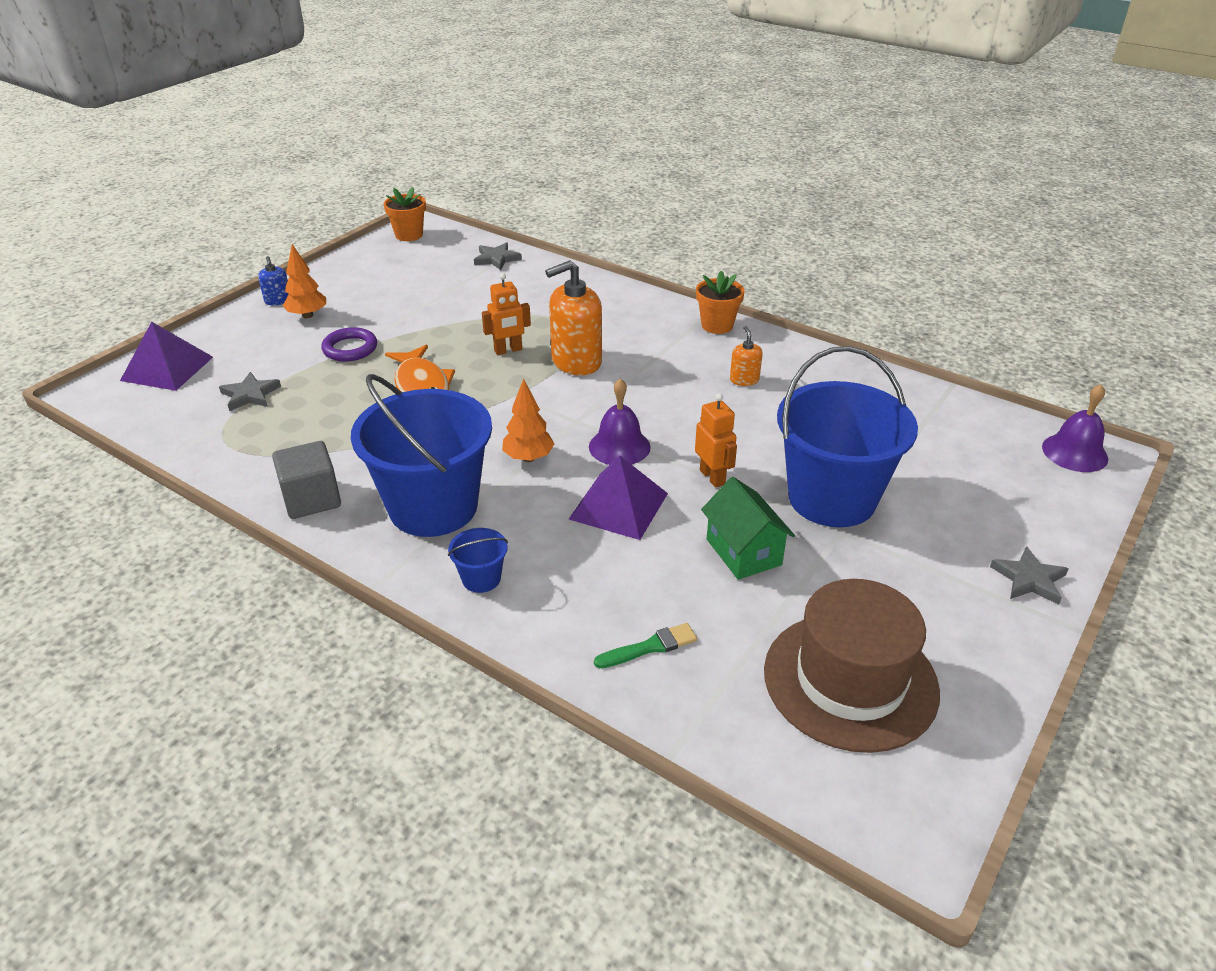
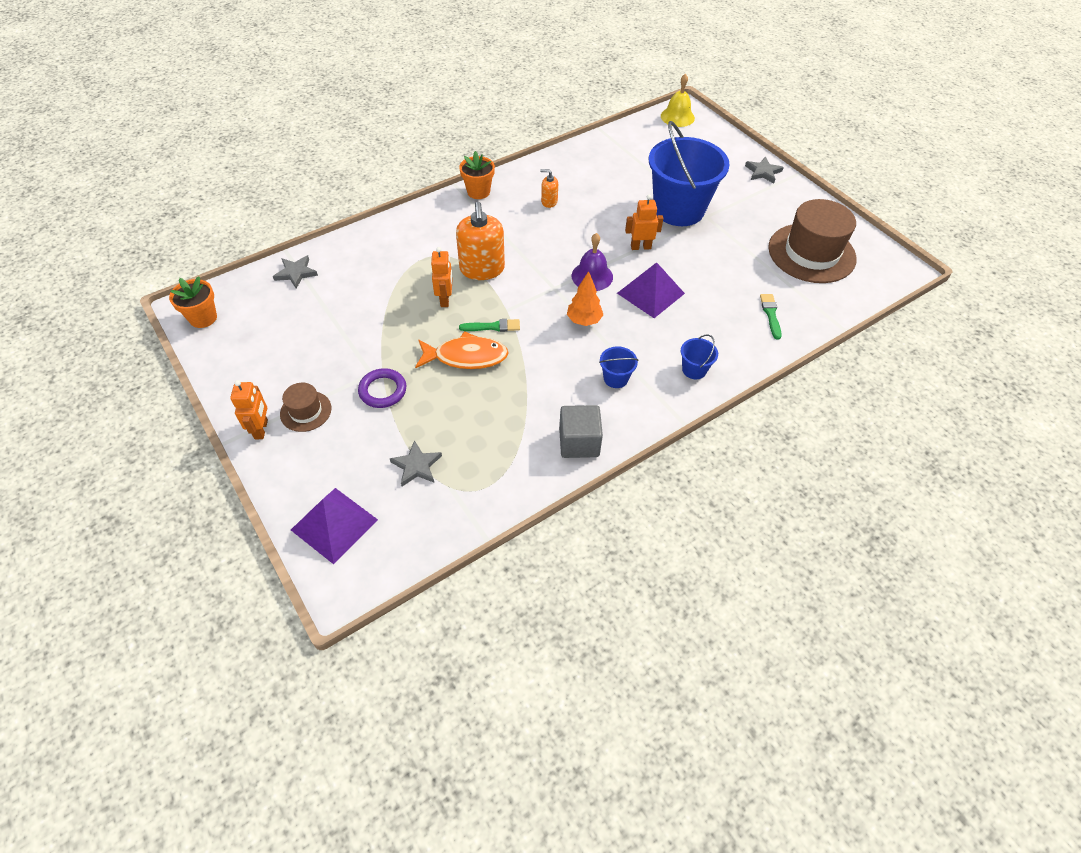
camera: 70 degrees left, 15 degrees up
blue soap dispenser [258,256,289,305] -> orange robot [230,380,268,439]
orange tree [283,244,326,318] -> brown hat [280,383,332,432]
blue bucket [351,374,492,537] -> blue bucket [599,346,638,388], size x0.40
green house [701,477,795,580] -> none
purple bell [1042,384,1108,472] -> yellow bell [661,74,695,127]
none -> green brush [459,319,520,332]

